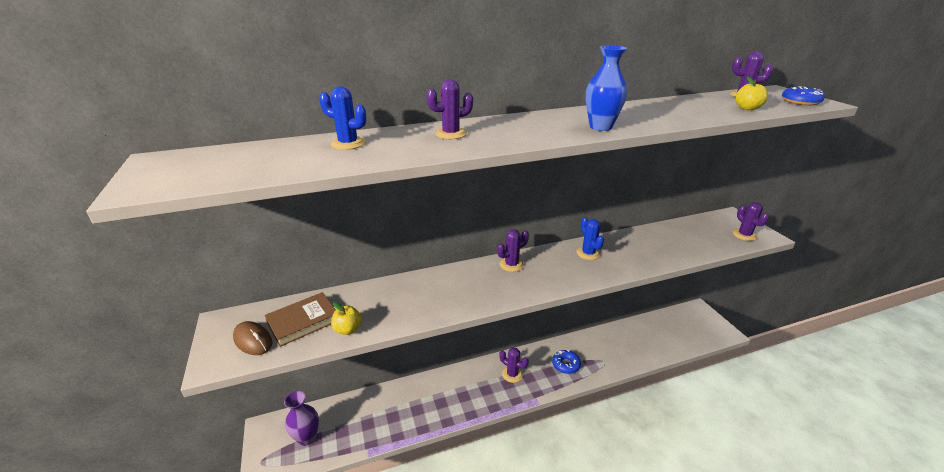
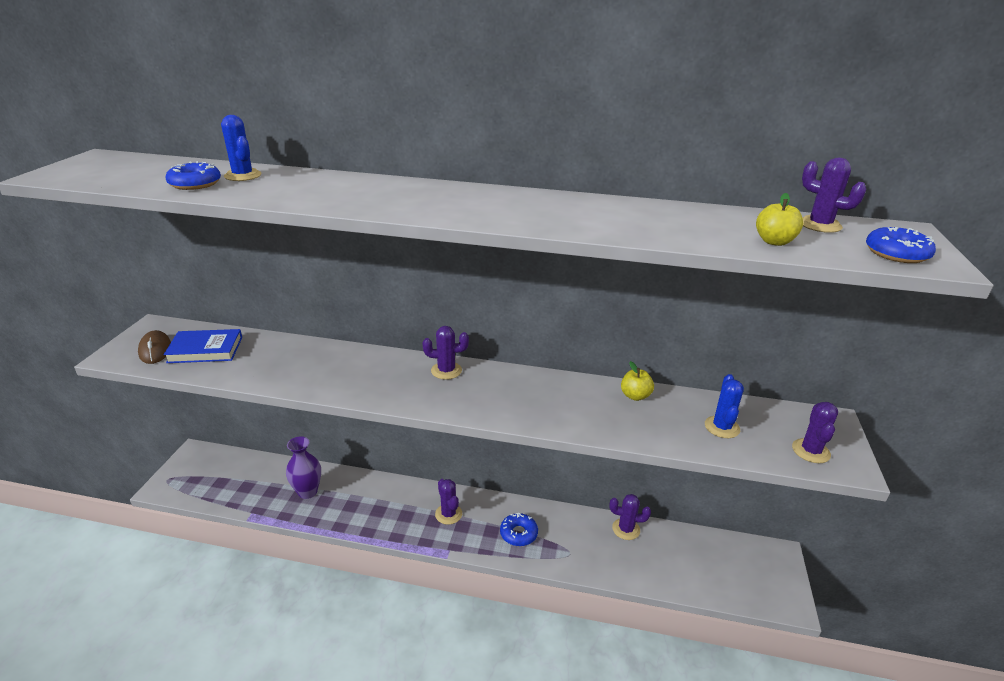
camera: 30 degrees right, 0 degrees up
brown book [265,292,336,347] -> blue book [164,329,242,363]
purple vase [284,391,319,446] -> purple vase moved to [286,436,321,499]
yellow apple [331,302,362,335] -> yellow apple moved to [621,361,654,401]
purple cactus [426,79,473,139] -> purple cactus moved to [610,494,651,540]
blue cactus [577,217,604,260] -> blue cactus moved to [705,374,744,438]
blue vase [586,45,627,131] -> none
none -> blue donut [165,161,221,190]

